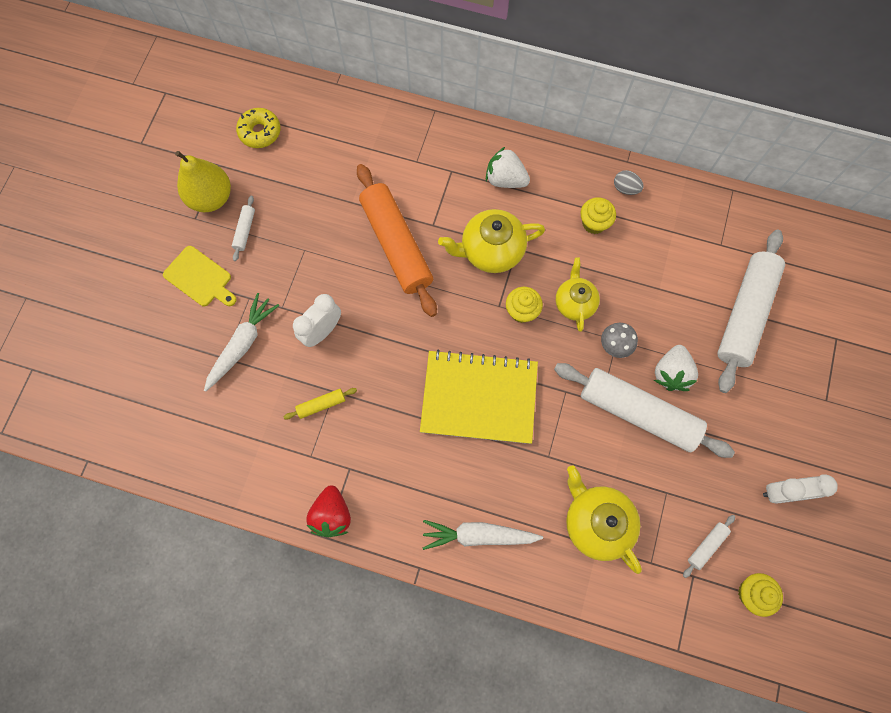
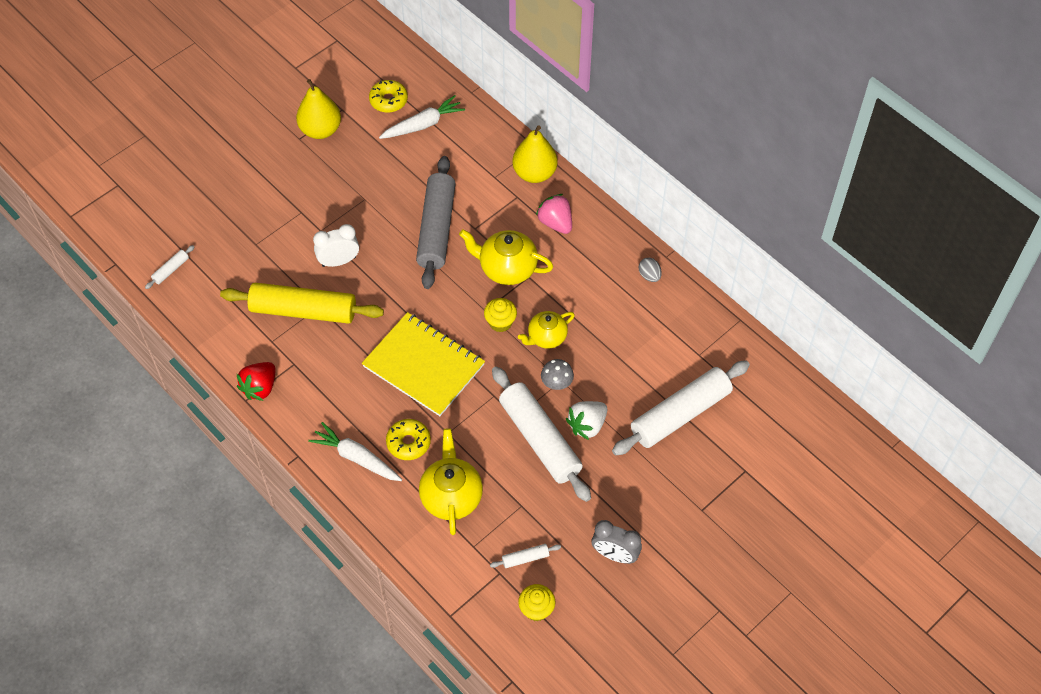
camera: 30 degrees right, 15 degrees down
yellow cutting board [163,246,237,306] -> none
white carrot [204,293,279,392] -> white carrot moved to [379,95,465,139]
white rolling pin [232,196,255,261] -> white rolling pin moved to [145,245,195,289]
yellow rolling pin [283,388,357,419] -> yellow rolling pin [220,283,384,324], size x2.46
orange rolling pin [357,164,437,317] -> grey rolling pin [416,156,456,289]
white strawberry [486,147,530,188] -> pink strawberry [536,194,572,234]
yellow teapot [556,257,600,332] -> yellow teapot turned 150 degrees counterclockwise [518,311,575,348]
yellow cupcake [580,197,616,234] -> none
white clock [763,474,838,504] -> grey clock [592,520,642,564]
none -> yellow donut [386,419,431,460]
none -> yellow pear [512,125,558,183]

